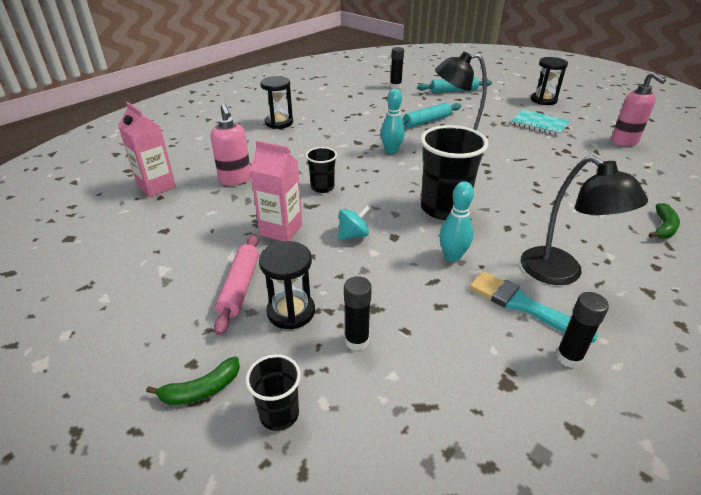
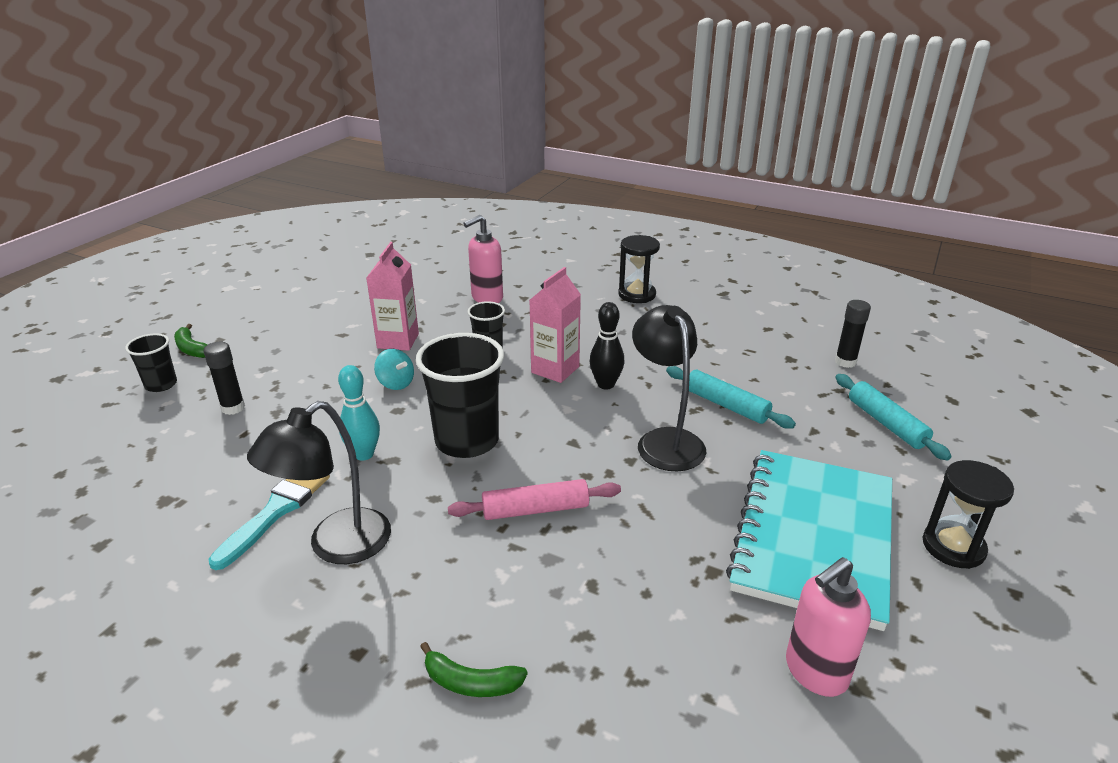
camera: 75 degrees right, 5 degrees down
pink carton [118,102,176,197] -> pink carton moved to [530,267,581,383]
pink rolling pin [214,234,259,335] -> pink rolling pin moved to [448,479,621,520]
black hourglass [259,241,315,329] -> none
turquoise bowling pin [381,89,405,154] -> black bowling pin [590,302,624,389]
turquoise notebook [511,110,570,136] -> turquoise notebook [726,450,892,631], size x2.03
black glue stick [556,292,609,368] -> none

